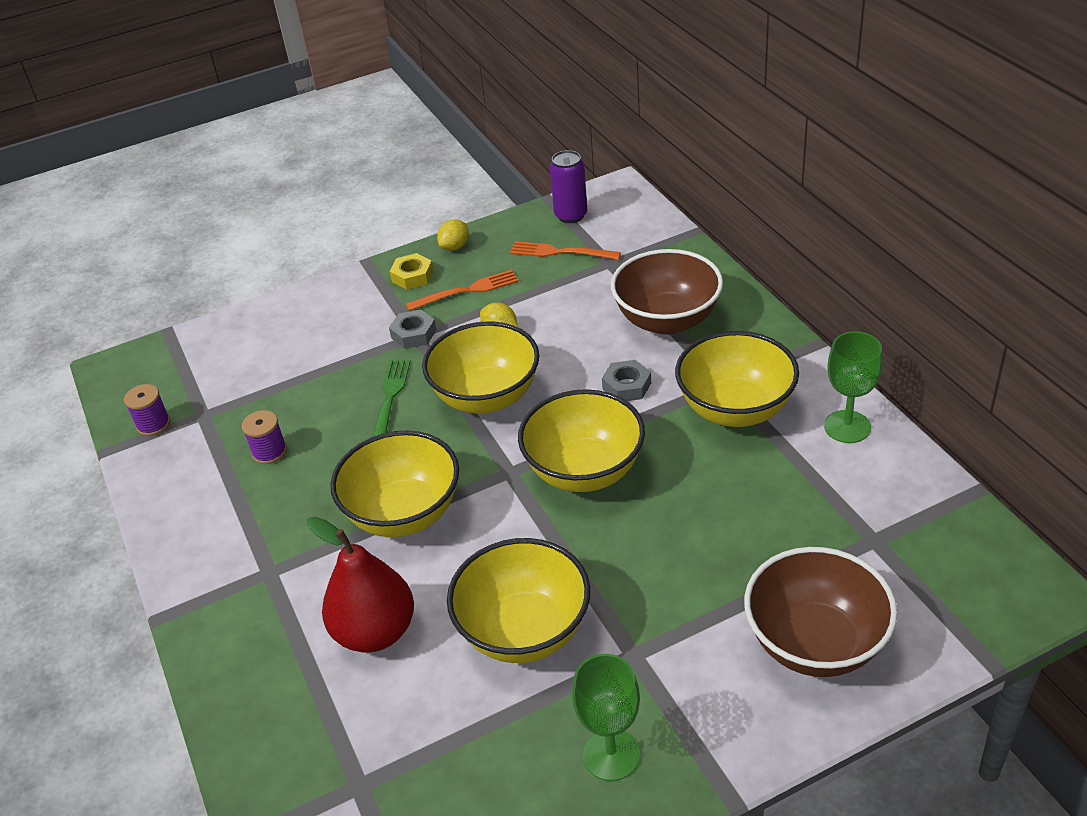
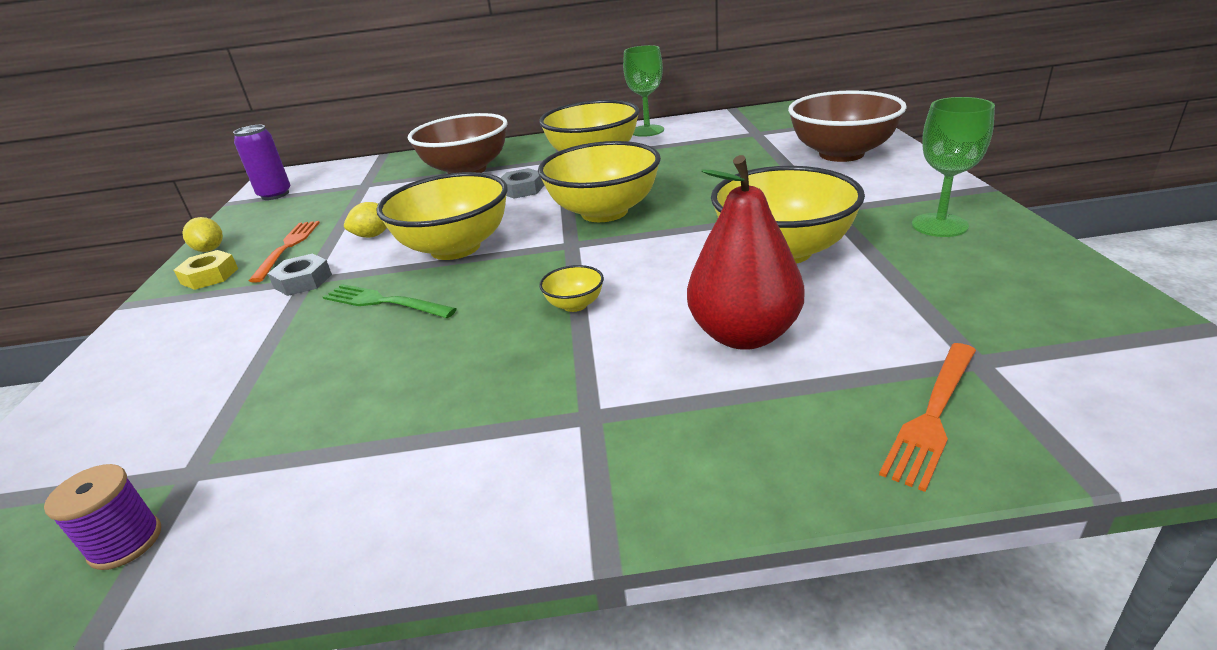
camera: 70 degrees left, 10 degrees down
purple spool [242,410,287,464] -> none
yellow bowl [330,431,459,537] -> yellow bowl [539,265,604,312], size x0.42
orange fork [510,241,621,260] -> orange fork moved to [879,343,976,492]

